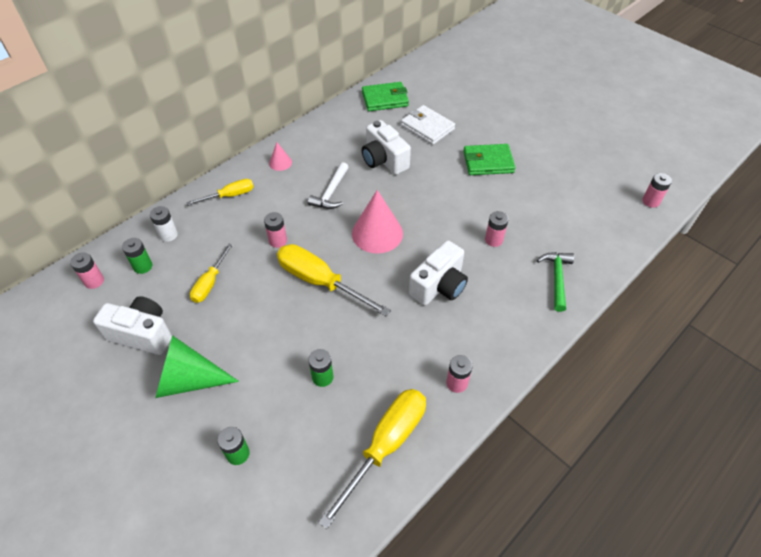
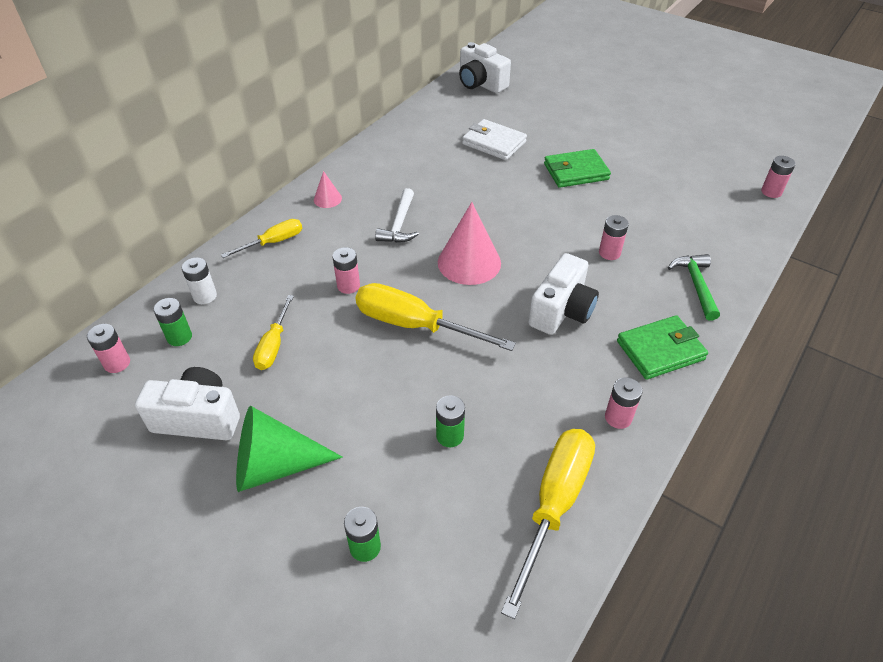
camera: 10 degrees left, 5 degrees down
green wallet [362,82,409,111] -> green wallet moved to [617,315,708,380]
white camera [362,120,411,175] -> white camera moved to [459,42,511,93]

